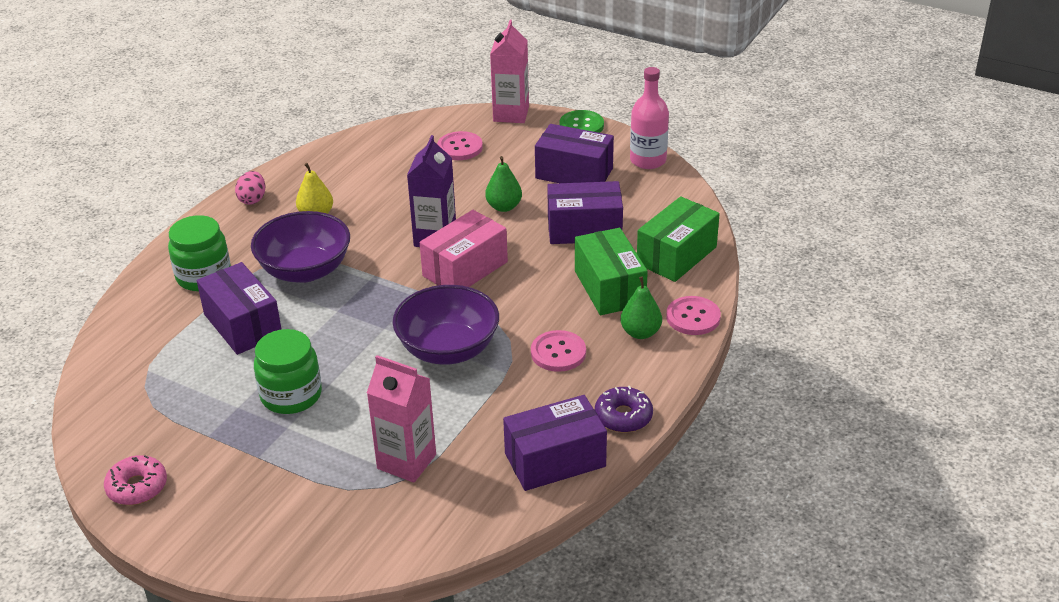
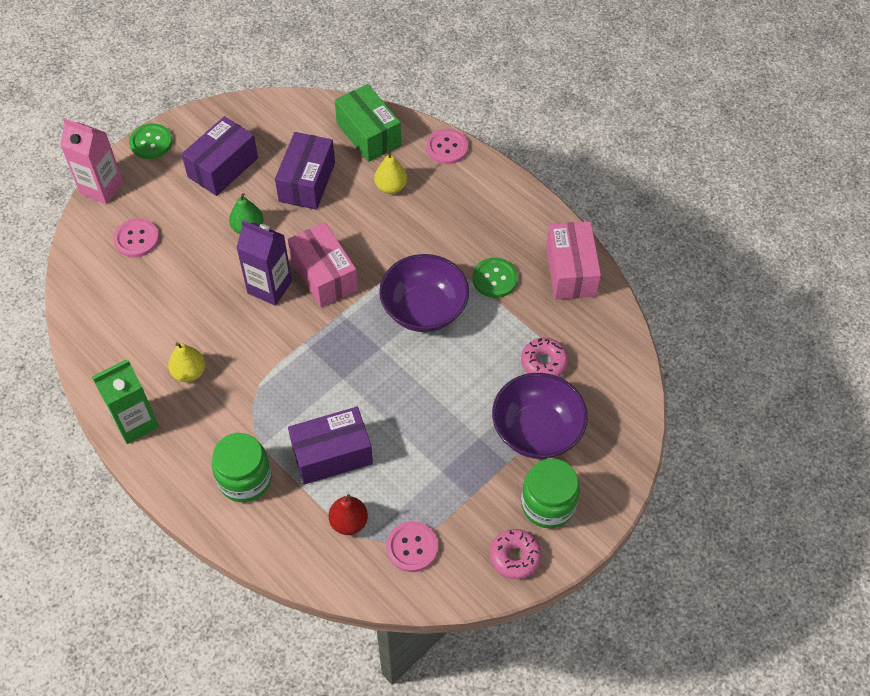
camera: 75 degrees left, 20 degrees up
pink egg [235,171,265,205] -> green carton [92,360,159,444]
purple bowl [251,211,350,283] -> purple bowl moved to [492,373,588,459]
green jar [254,329,322,414] -> green jar moved to [521,459,580,528]
pink carton [367,355,436,483] -> pink donut [521,338,568,377]
purple box [503,395,607,491] -> pink box [546,222,601,299]
pink button [531,330,586,372] -> pink button moved to [386,521,438,572]
green box [575,228,648,315] -> yellow pear [374,149,407,194]
purple donut [595,386,653,433] -> none
green pear [621,276,662,339] -> none
pink bottle [630,67,669,169] -> none
none -> red pear [329,494,368,535]
none -> green button [472,258,518,298]

